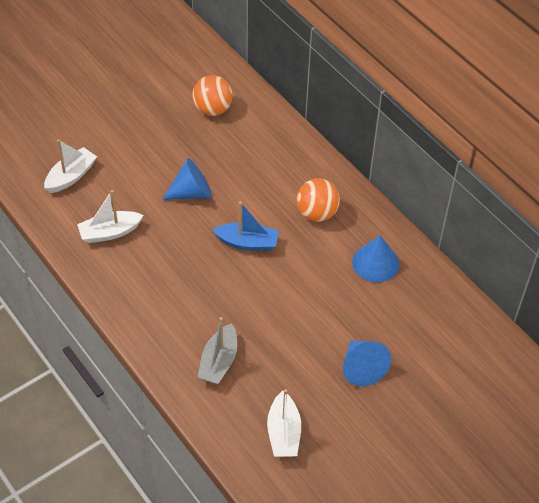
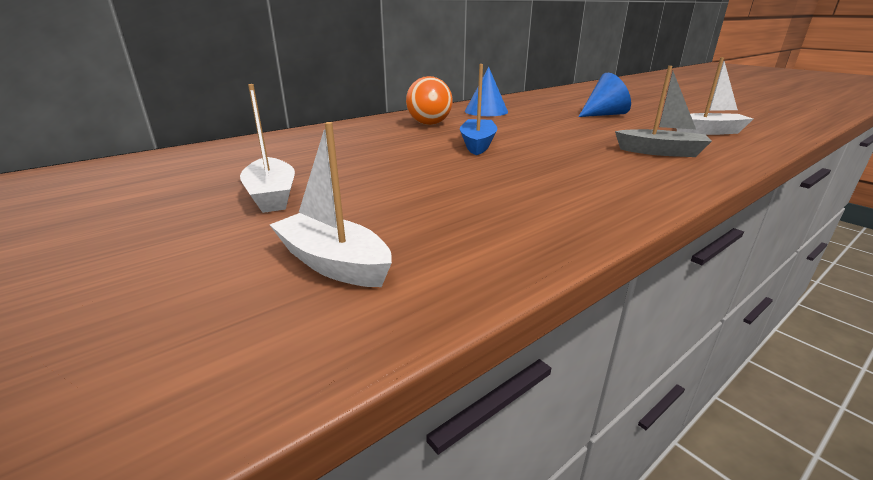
camera: 90 degrees left, 25 degrees down
white boat [77,190,143,243] -> white boat moved to [240,84,295,213]
blue cone [162,158,211,200] -> none
orange ball [192,75,233,116] -> none

